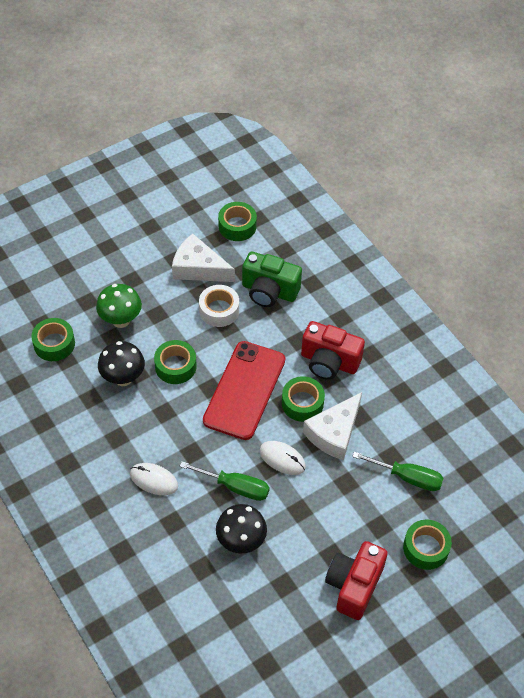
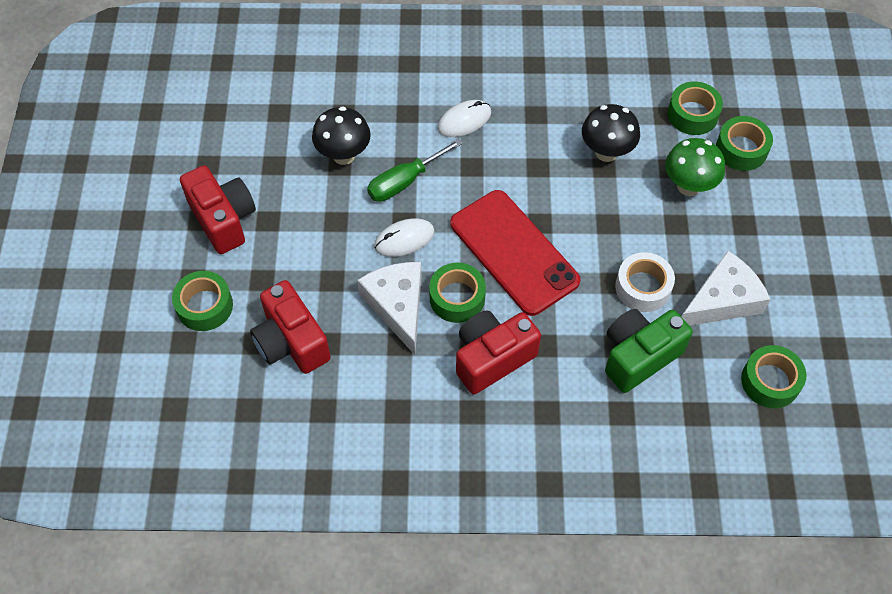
camera: 125 degrees right, 5 degrees up
green tape [154,340,197,384] -> green tape moved to [716,116,773,171]
green screwdriver [352,452,444,491] -> red camera [250,280,331,374]

